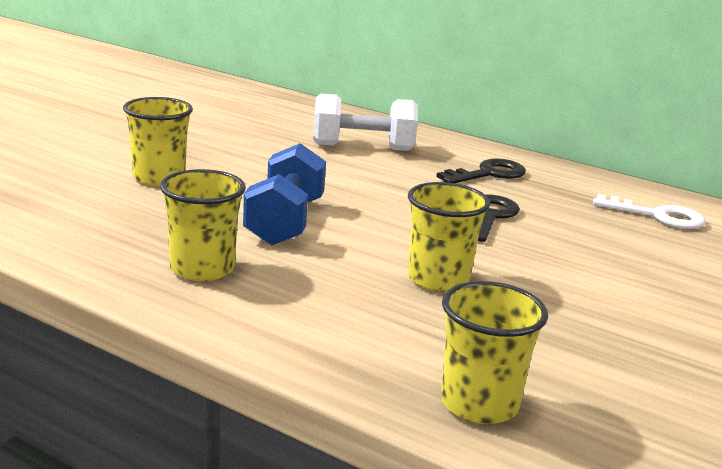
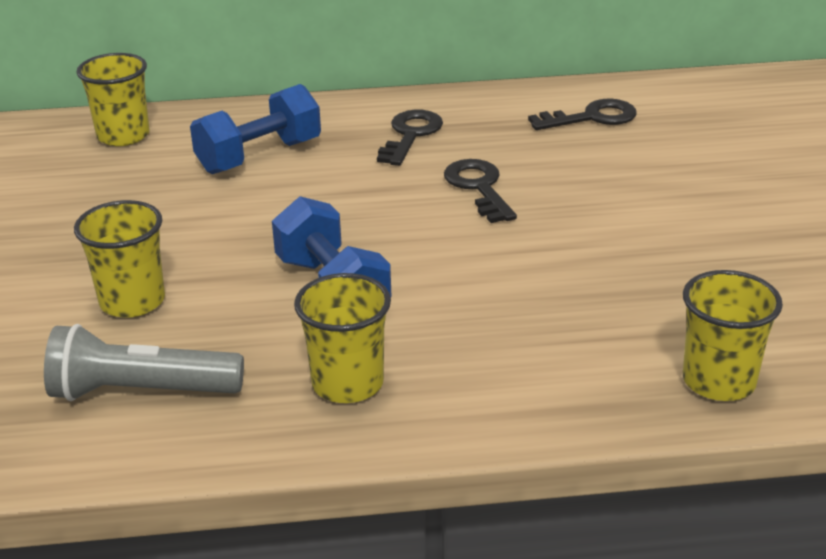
camera: 35 degrees left, 10 degrees up
white dumbbell [313,94,418,151] -> blue dumbbell [190,84,321,174]
yellow cup [408,182,490,292] -> yellow cup moved to [76,53,149,146]
white key [593,194,706,229] -> black key [528,99,637,130]
none -> grey flashlight [44,324,244,401]

